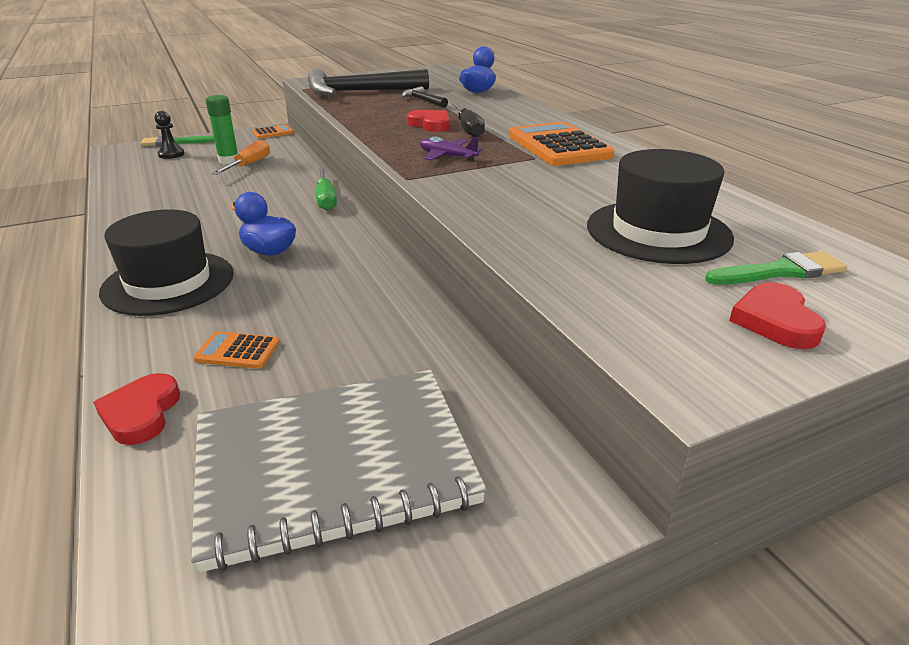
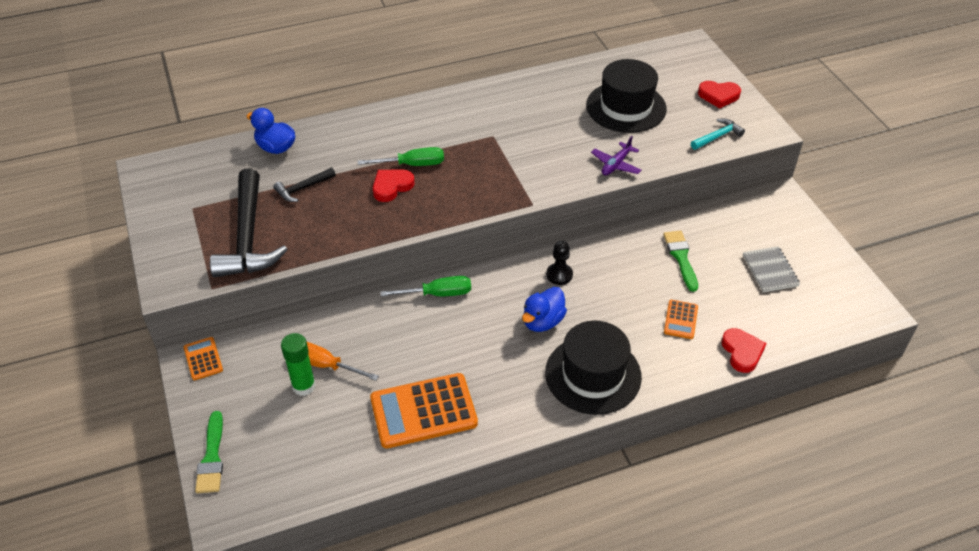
camera: 85 degrees left, 15 degrees up
red heart [93,373,180,445] -> red heart turned 105 degrees counterclockwise [721,328,767,373]
black pawn [154,111,185,159] -> black pawn moved to [546,241,573,285]
grey notebook [191,370,487,573] -> grey notebook [743,246,800,292], size x0.44
purple plane [420,137,482,162] -> purple plane moved to [591,136,642,175]
black screwdriver [452,103,485,137] -> green screwdriver [358,147,444,166]
orange calculator [509,122,615,166] -> orange calculator moved to [370,373,478,449]
green brush [705,251,847,285] -> green brush moved to [663,231,698,292]
none -> turquoise hammer [691,119,745,150]

